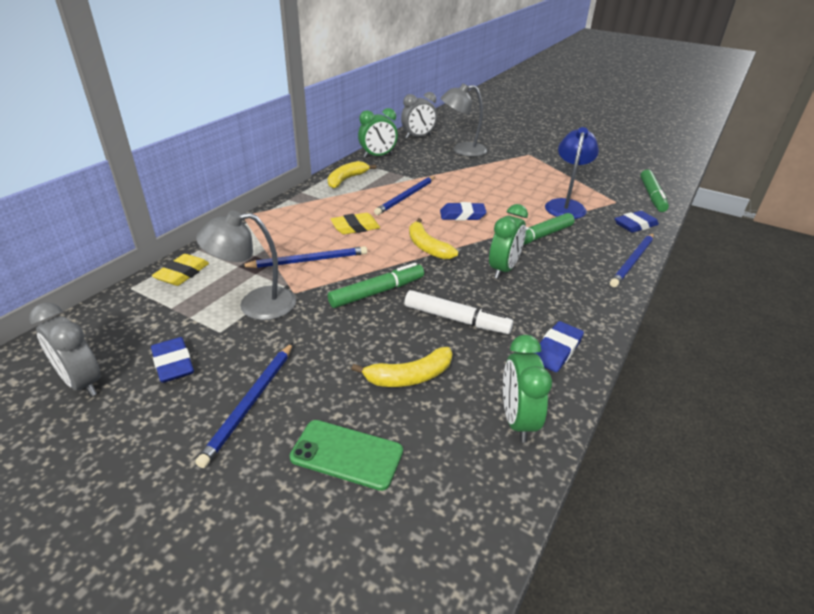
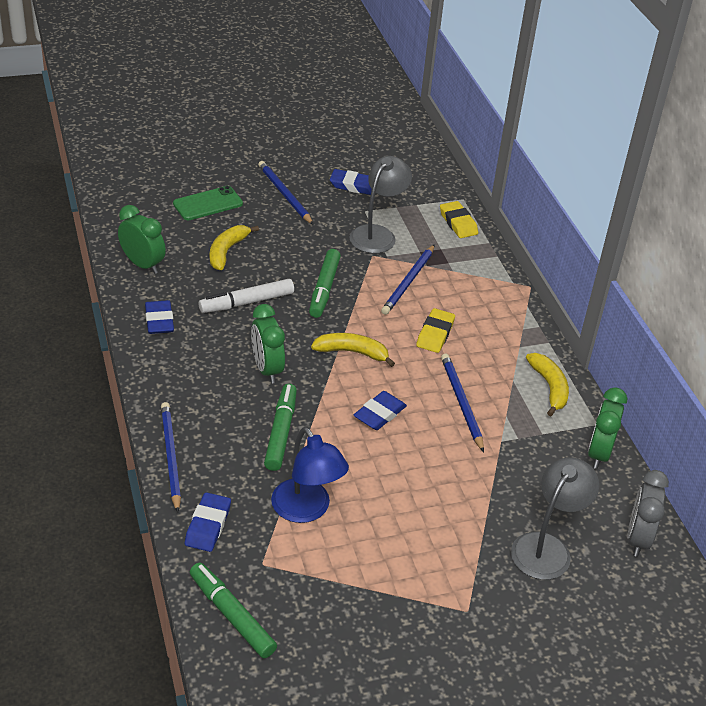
camera: 130 degrees right, 5 degrees up
grey clock [29,303,101,397] -> none

